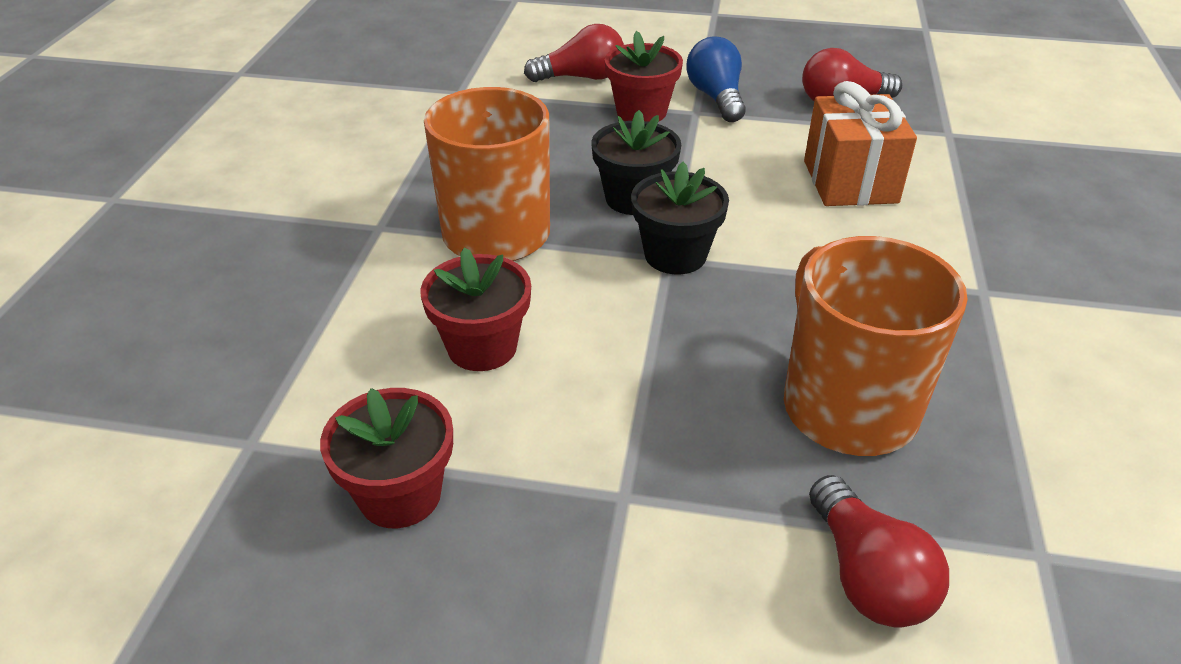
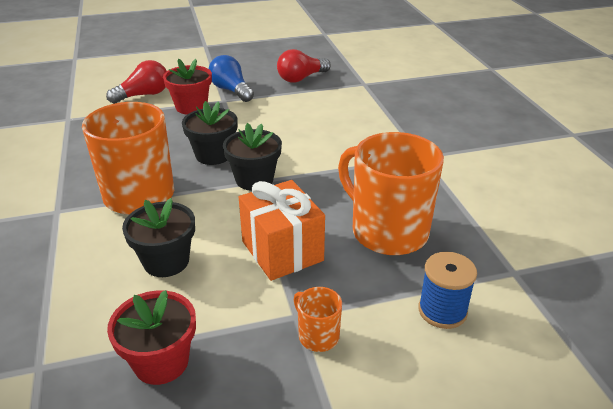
camera: 25 degrees left, 5 degrees down
red flower pot [420,248,531,371] -> black flower pot [122,198,195,277]
orange gift [804,81,917,206] -> orange gift moved to [239,180,325,281]
red light bulb [809,475,949,628] -> blue spool [418,252,477,329]
none -> orange mug [294,287,342,352]

